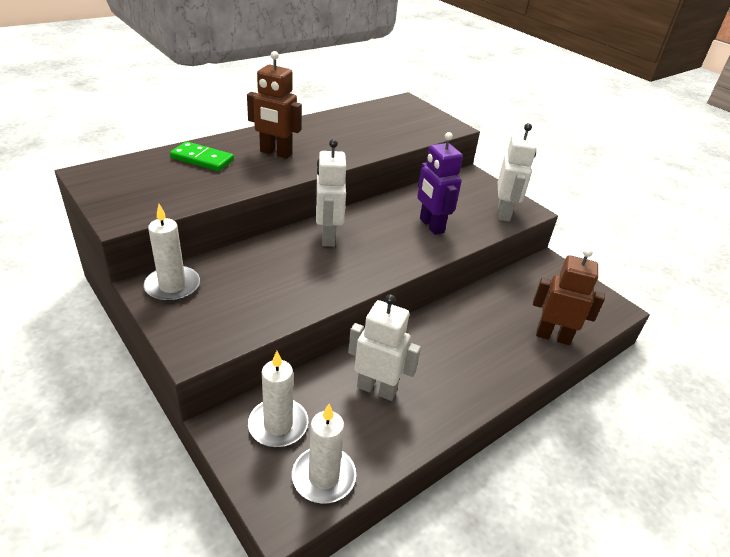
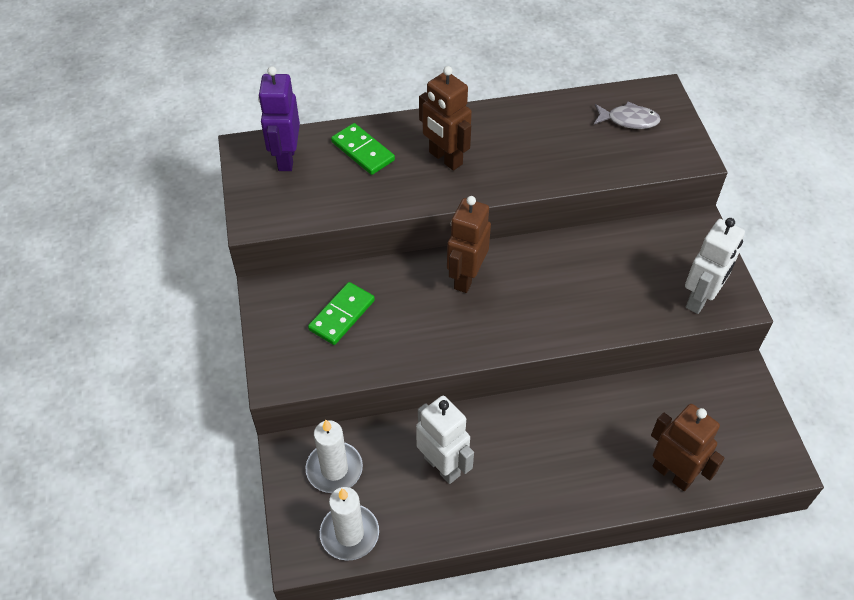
camera: 30 degrees right, 15 degrees up
white candle [144,204,200,302] -> none
white robot [315,139,346,247] -> brown robot [447,196,491,293]
purple robot [417,132,463,235] -> purple robot moved to [258,66,300,171]
none -> green domino [308,282,375,345]
none -> grey fish [594,101,661,129]

